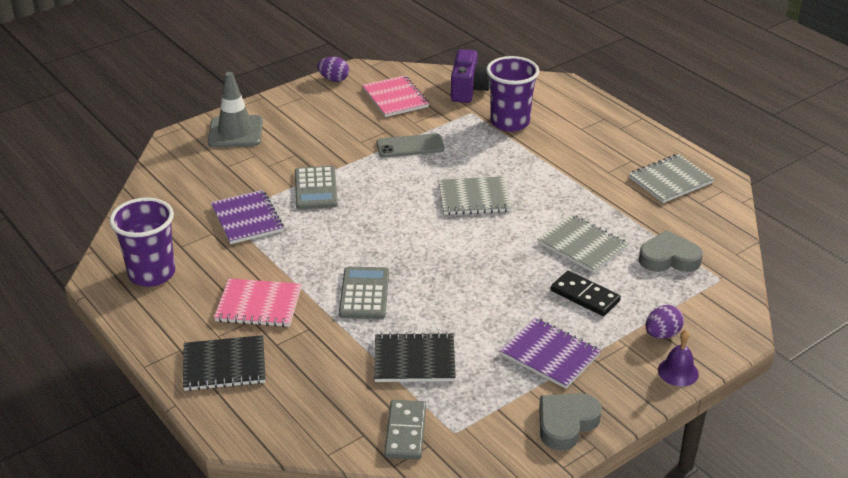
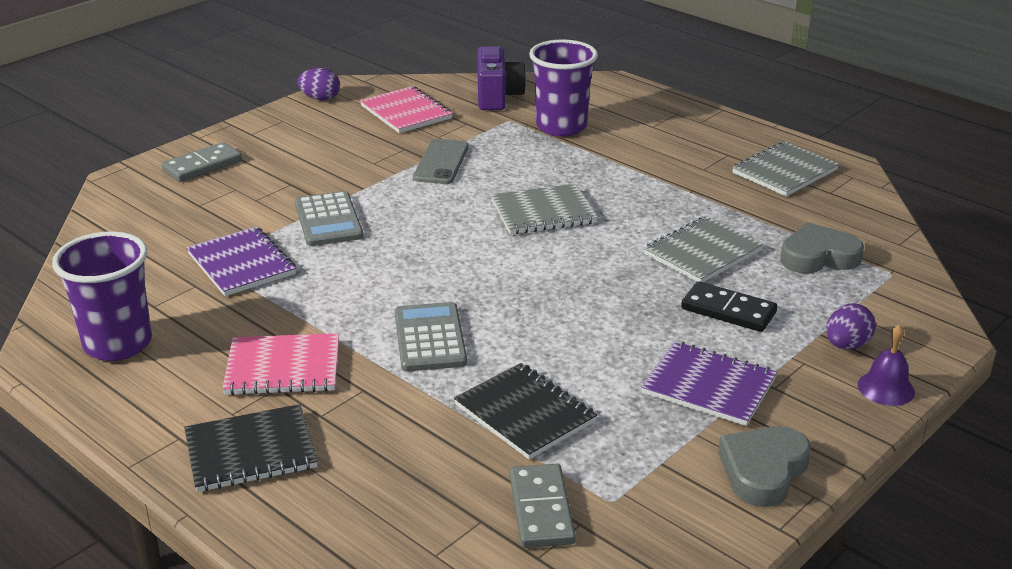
camera: 10 degrees left, 5 degrees down
grey traffic cone [208,72,263,147] -> grey domino [162,142,242,182]
black notebook [374,332,456,382] -> black notebook turned 60 degrees clockwise [454,363,597,459]
grey phone [376,133,444,158] -> grey phone turned 60 degrees counterclockwise [413,139,469,184]
grey notebook [537,214,628,273] -> grey notebook turned 75 degrees counterclockwise [644,216,763,282]

